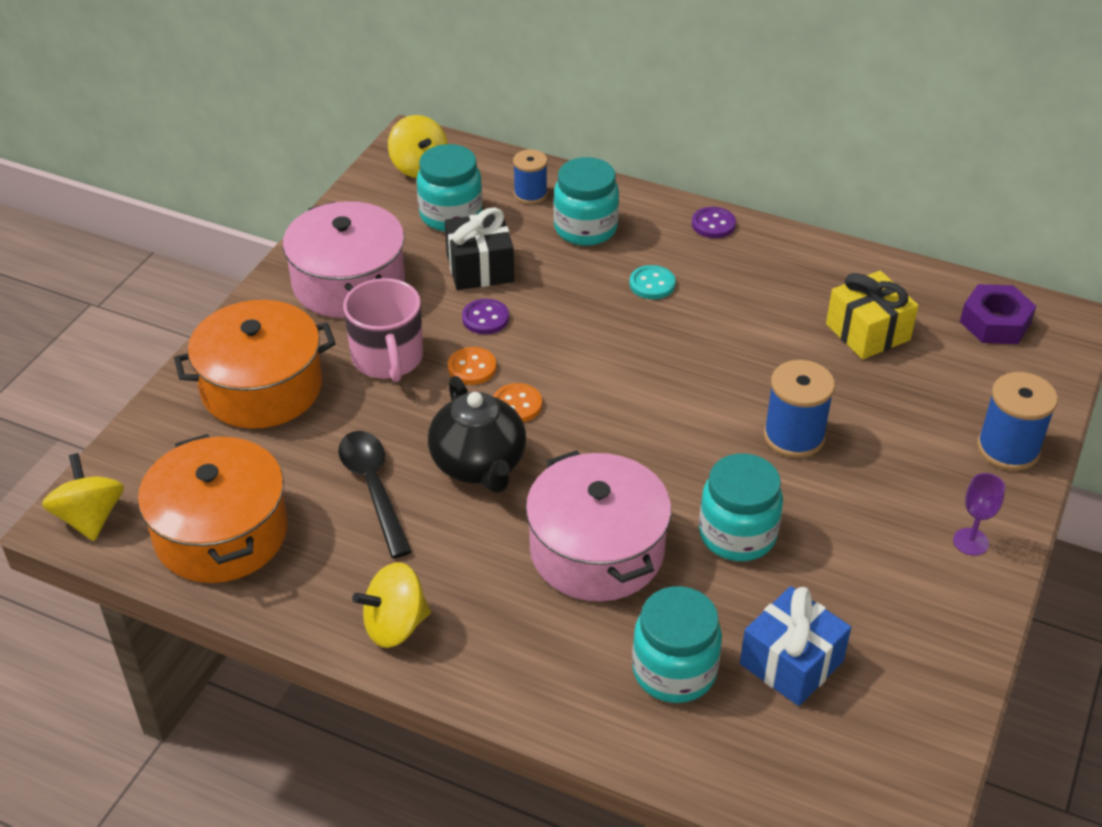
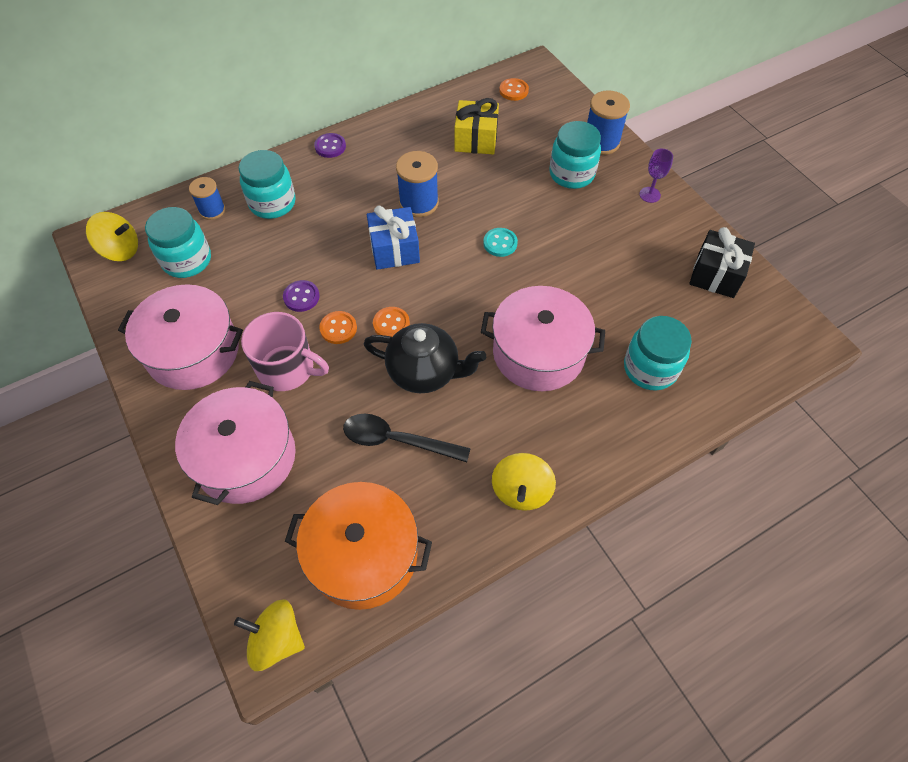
camera: 55 degrees left, 15 degrees up
orange pot [174,300,336,429] -> pink pot [175,381,296,505]
black gift [445,208,514,290] -> black gift moved to [689,227,755,298]
turquoise button [629,265,676,299] -> turquoise button moved to [483,228,518,257]
turquoise jar [699,454,783,561] -> turquoise jar moved to [549,121,601,189]
blue gift [740,586,851,706] -> blue gift moved to [367,205,420,270]
blue spool [764,360,835,458] -> blue spool moved to [396,151,439,217]
purple nut [960,284,1036,344] -> orange button [499,78,529,101]

